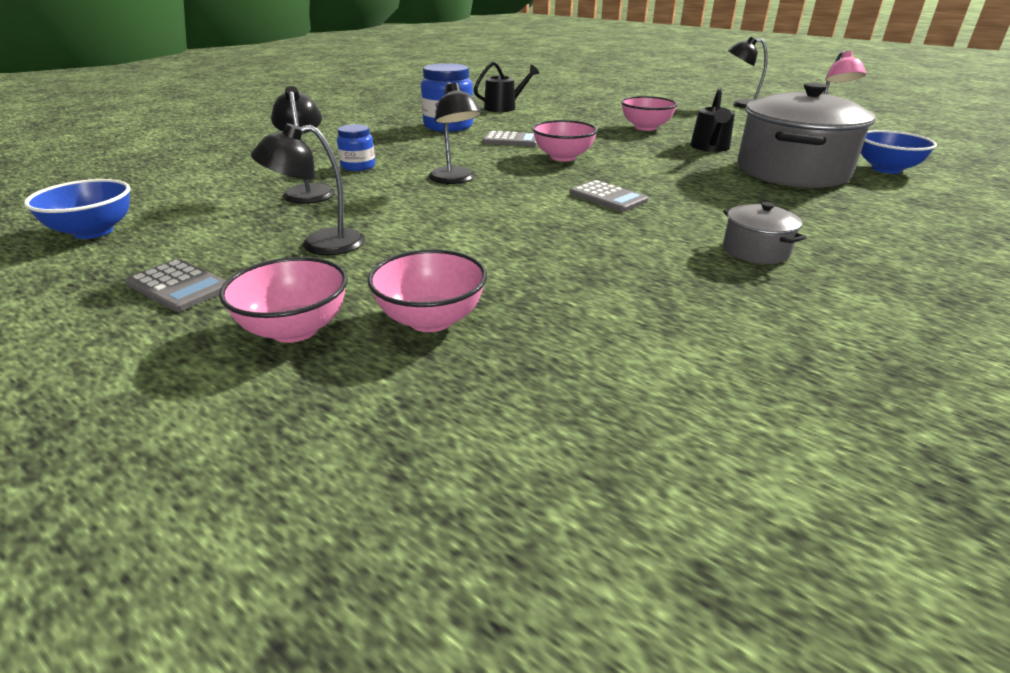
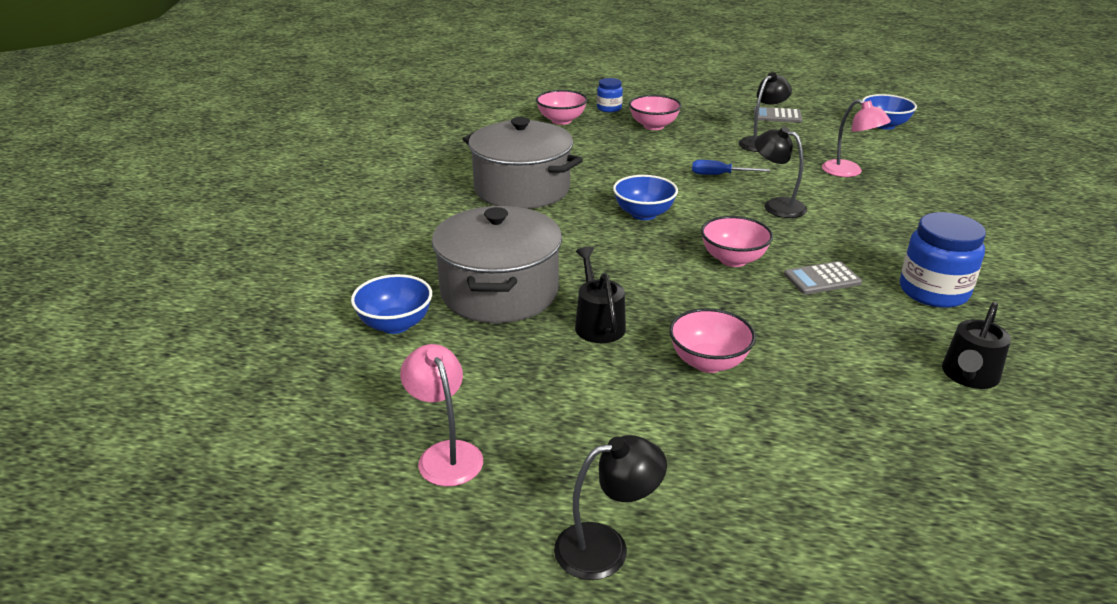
camera: 155 degrees right, 0 degrees up
pink bowl [219,257,348,343] -> pink bowl moved to [536,90,588,125]
black lamp [271,86,335,204] -> pink lamp [822,99,891,177]
blue jar [337,124,375,171] -> blue jar moved to [597,78,623,112]
grey calculator [569,180,648,212] -> blue bowl [613,175,678,220]
grey pot [723,202,807,264] -> grey pot [463,117,583,209], size x2.25
none -> blue screwdriver [692,160,770,175]

